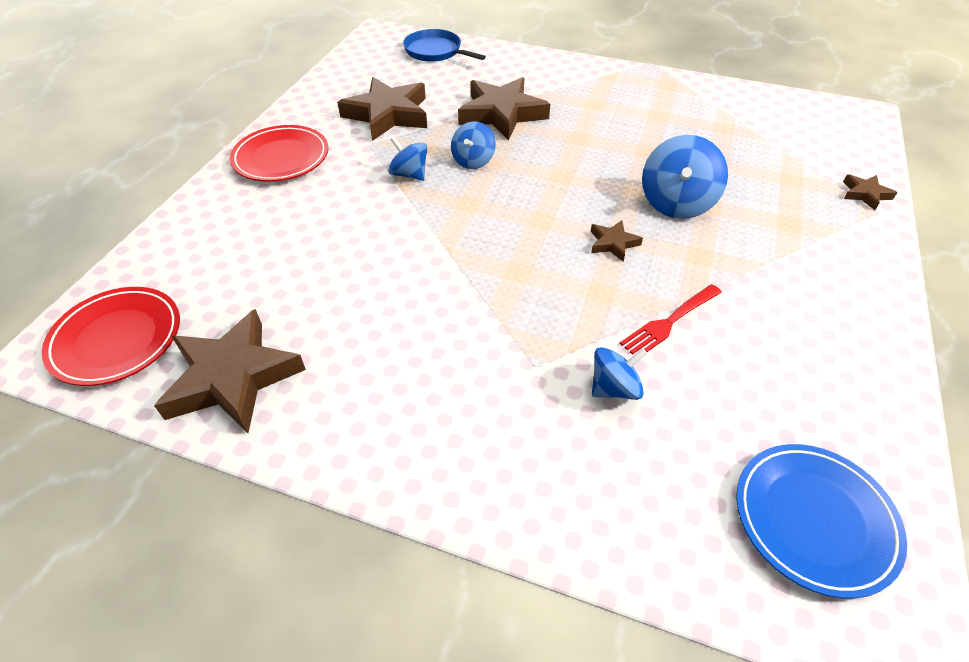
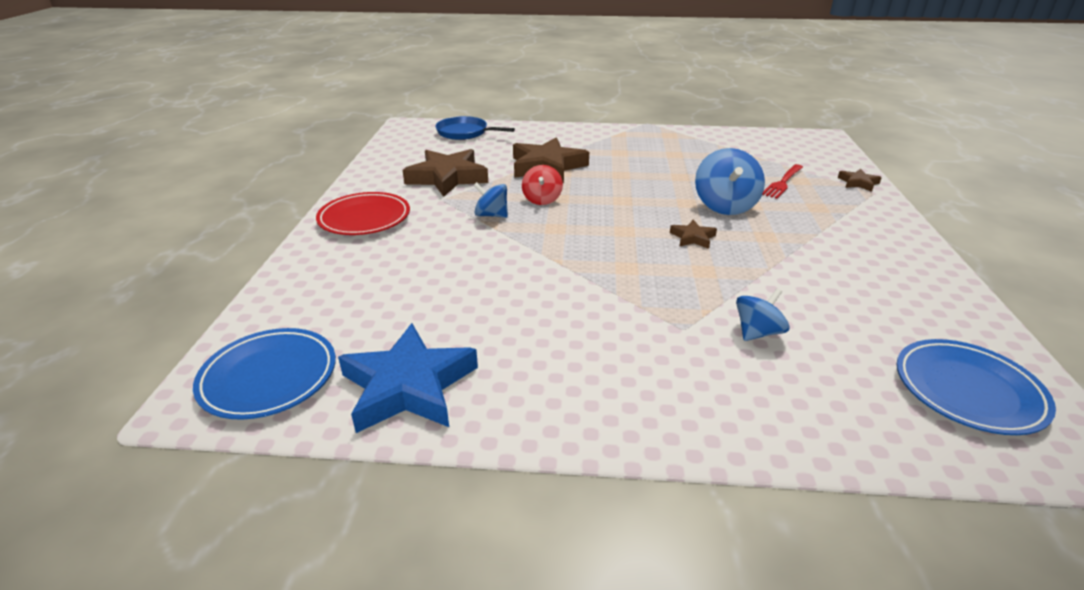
camera: 15 degrees left, 15 degrees down
red plate [42,287,180,386] -> blue plate [193,328,336,420]
brown star [154,309,306,433] -> blue star [338,323,478,433]
blue spinning top [451,121,496,169] -> red spinning top [522,165,563,205]
red fork [620,284,722,355] -> red fork moved to [762,164,803,199]

